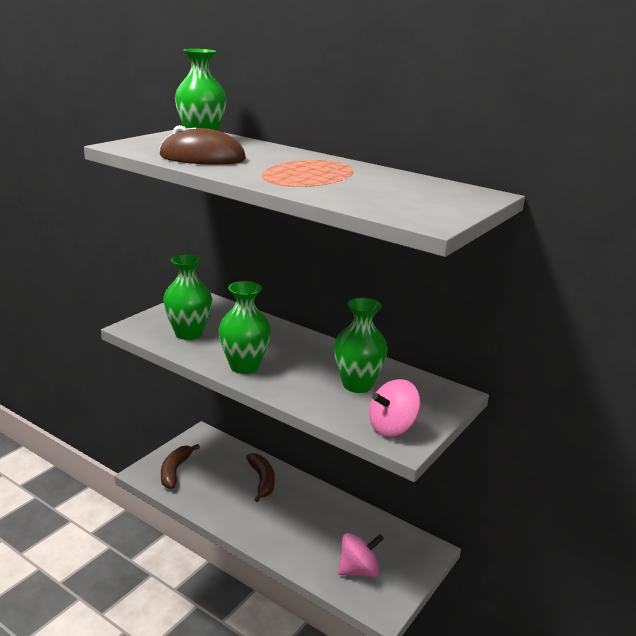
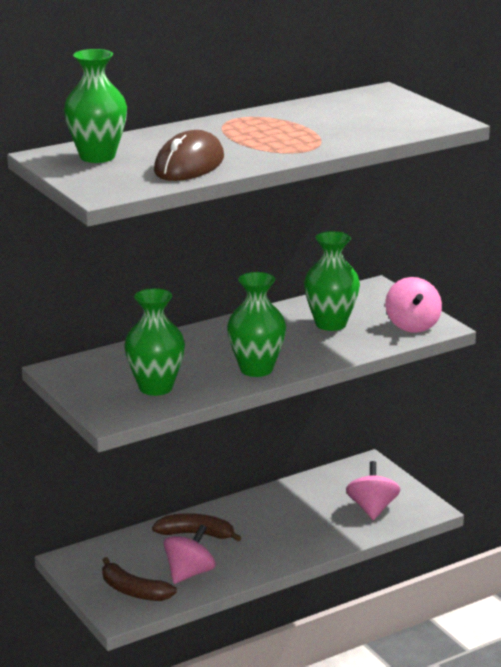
camera: 65 degrees left, 0 degrees up
none -> pink spinning top [163,524,216,584]

